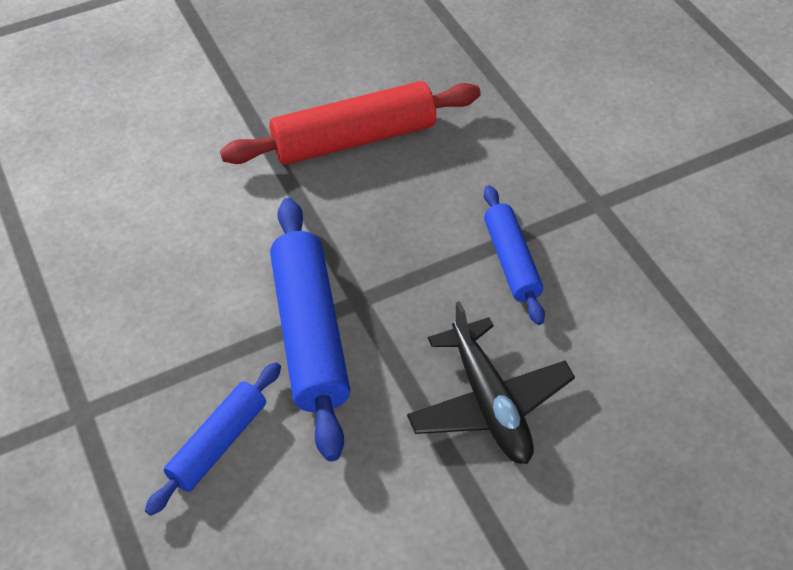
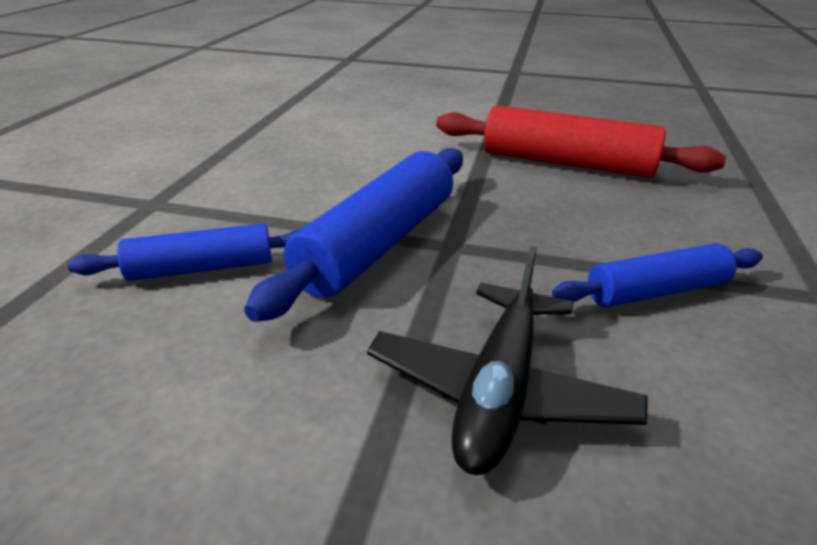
camera: 40 degrees right, 20 degrees down
blue rolling pin [484,185,545,325] -> blue rolling pin turned 45 degrees clockwise [552,243,763,307]

